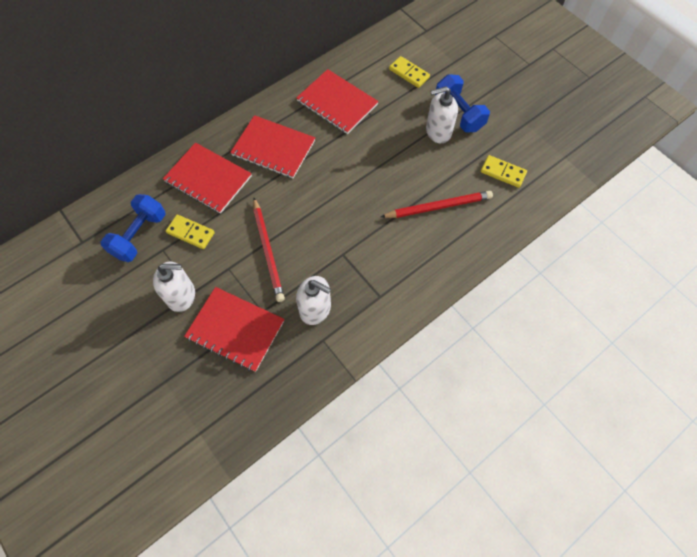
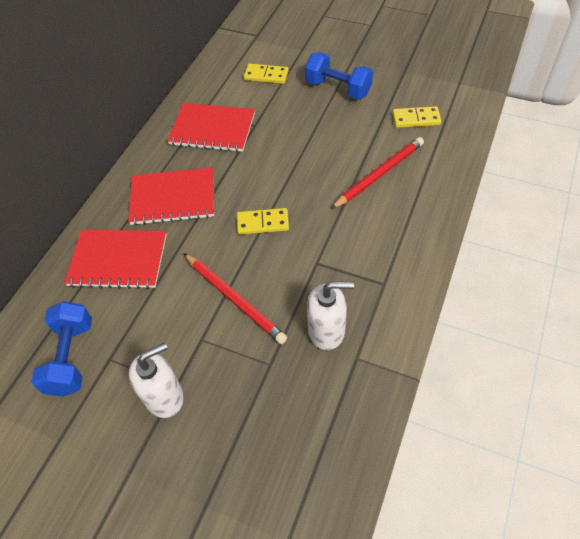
camera: 25 degrees left, 10 degrees down
yellow domino [166,215,215,249] -> yellow domino moved to [237,208,289,235]
red notebook [184,287,284,372] -> none
white soap dispenser [426,86,458,143] -> none

